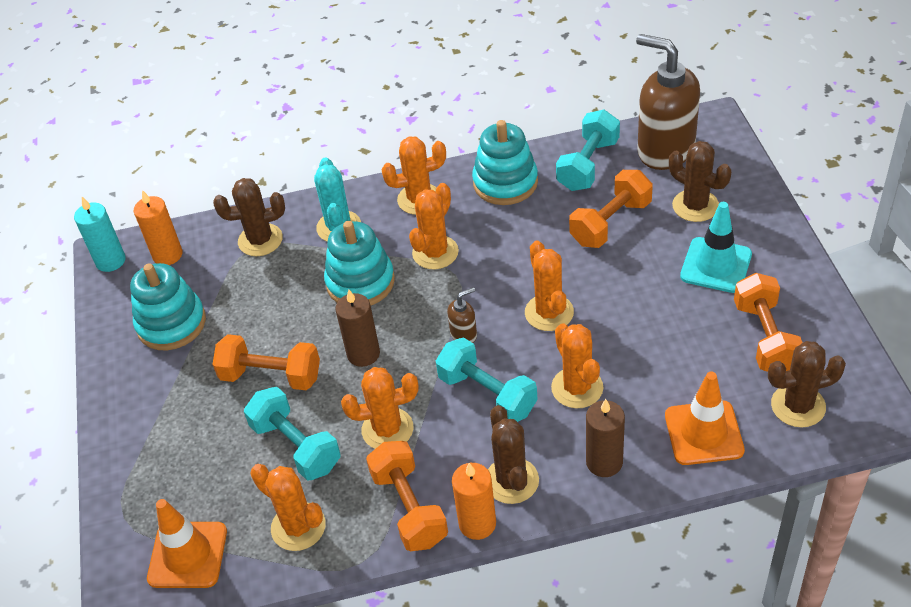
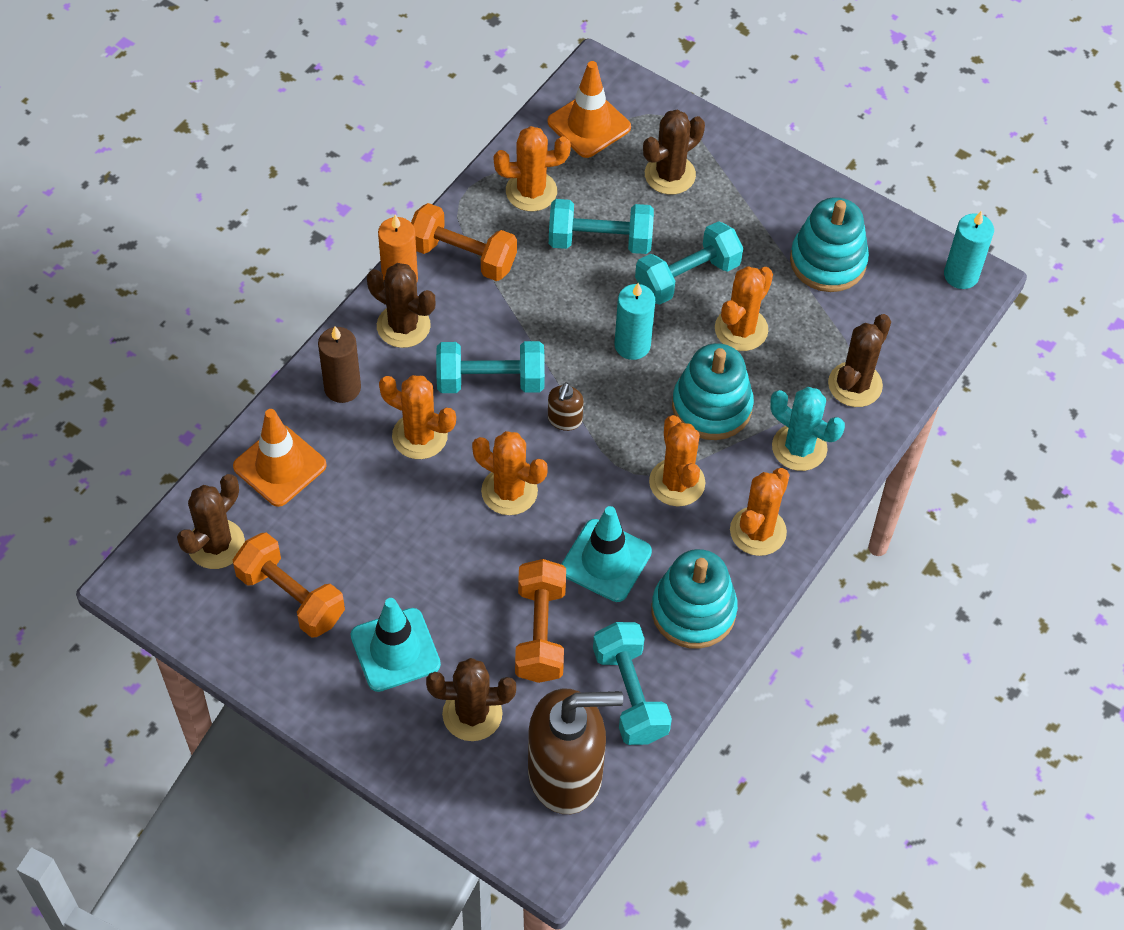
camera: 130 degrees right, 10 degrees up
orange candle [134,190,182,265] -> none
orange dumbbell [212,334,320,390] -> turquoise dumbbell [635,221,743,305]
brown candle [336,289,380,367] -> turquoise candle [615,283,655,360]
orange cactus [341,367,419,449] -> orange cactus moved to [715,266,773,351]
none -> turquoise traffic cone [561,506,652,602]
none -> brown cactus [643,110,705,195]

